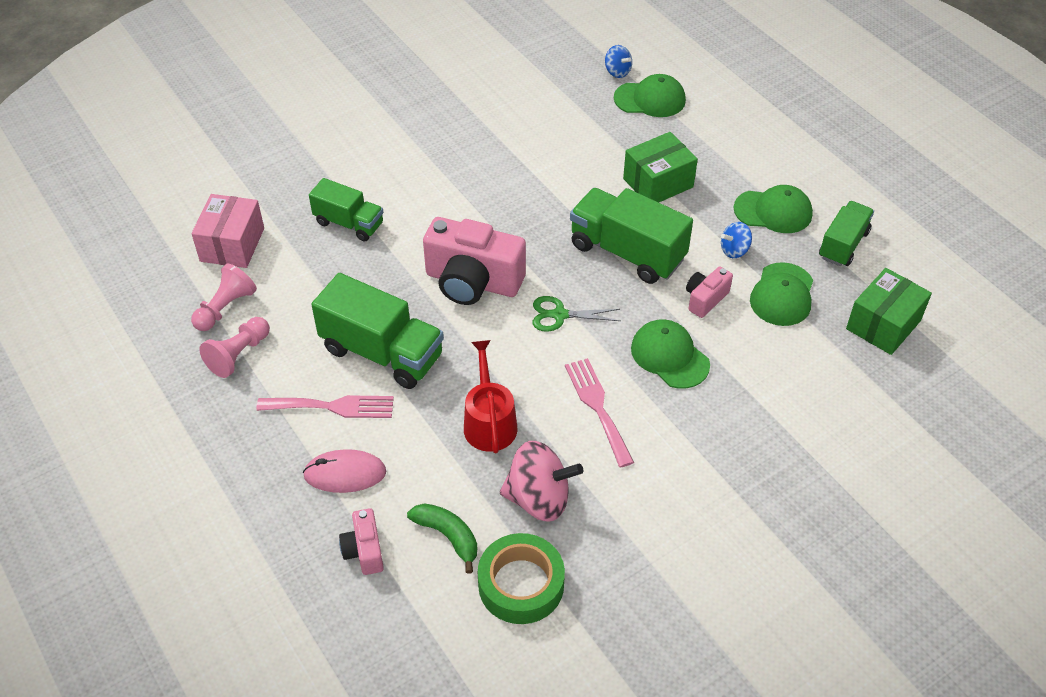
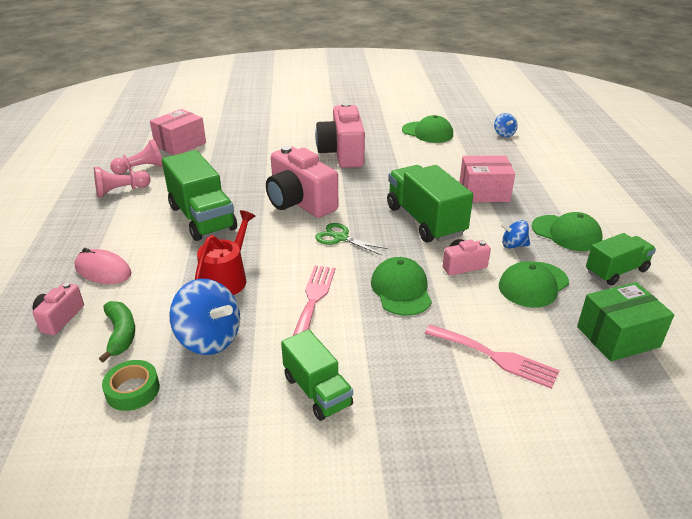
camera: 30 degrees right, 15 degrees down
pink fork [256,395,394,418] -> pink fork moved to [424,324,559,389]
green truck [309,178,383,242] -> green truck moved to [281,329,353,421]
green tape [478,533,565,624] -> green tape [102,360,160,411], size x0.63
pink spinning top [500,441,583,522] -> blue spinning top [169,279,240,355]
green cap [614,74,686,117] -> green cap moved to [402,115,453,143]
green box [623,132,698,202] -> pink box [459,155,515,202]
none -> pink camera [315,102,365,168]

